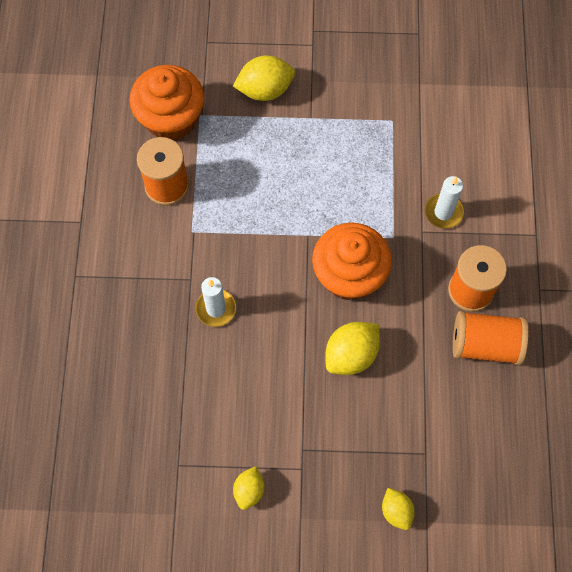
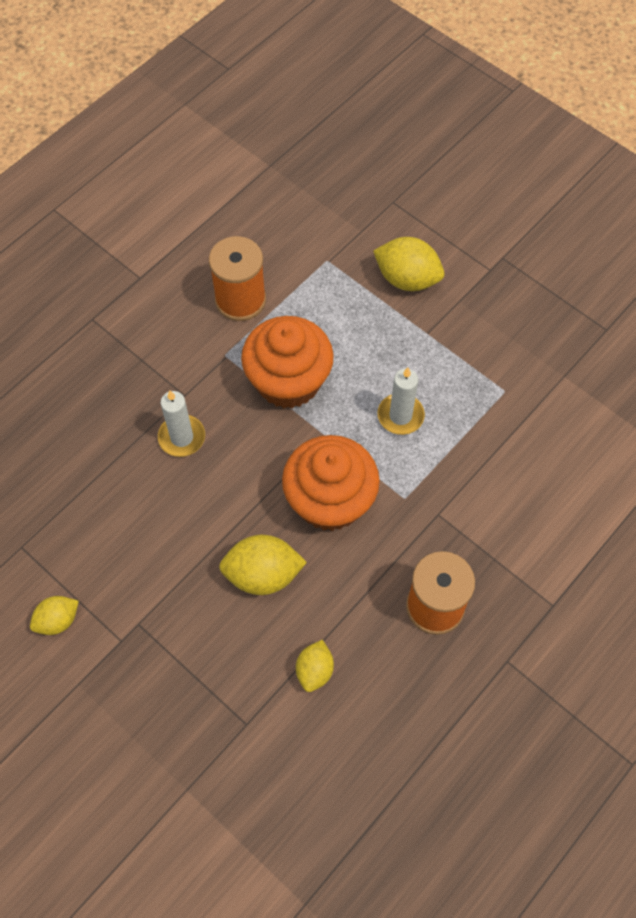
camera: 40 degrees right, 5 degrees down
orange cupcake [130,65,204,140] -> orange cupcake moved to [241,316,334,408]
yellow lemon [382,488,415,530] -> yellow lemon moved to [296,640,334,692]
white candle [425,176,464,229] -> white candle moved to [378,368,425,435]
orange spool [453,311,529,365] -> none

